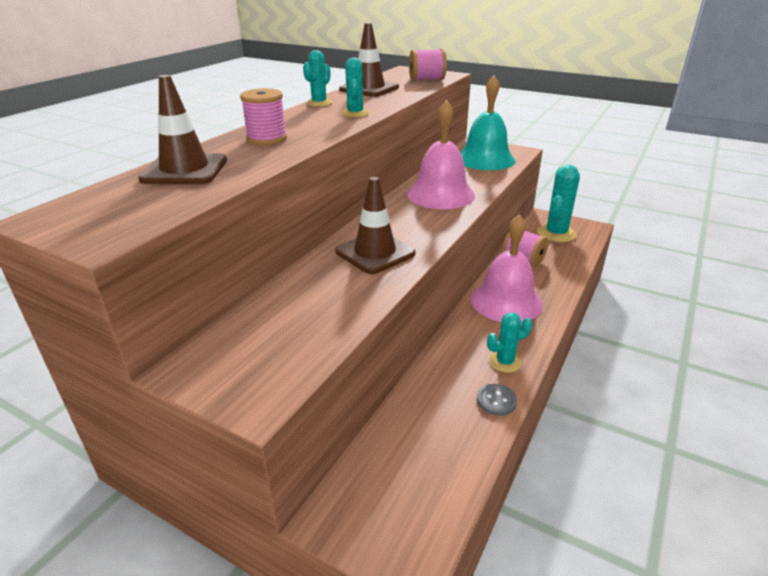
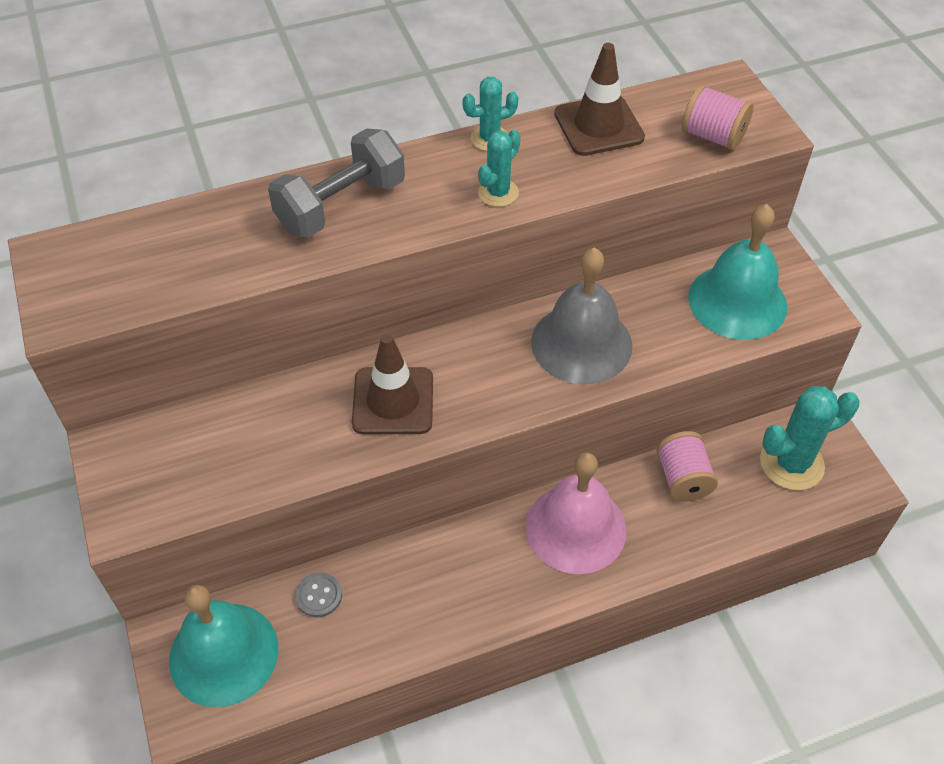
camera: 40 degrees right, 20 degrees up
brown traffic cone [138,75,227,184] -> none
pink spool [240,88,287,145] -> grey dumbbell [268,128,405,238]
pink bell [407,100,475,209] -> grey bell [531,248,633,384]
grey button [477,384,517,416] -> grey button moved to [295,573,342,618]
turquoise cactus [487,313,532,373] -> none
none -> turquoise bell [169,585,278,708]

